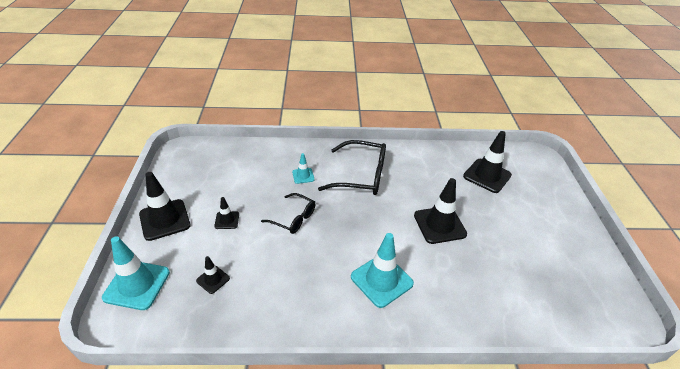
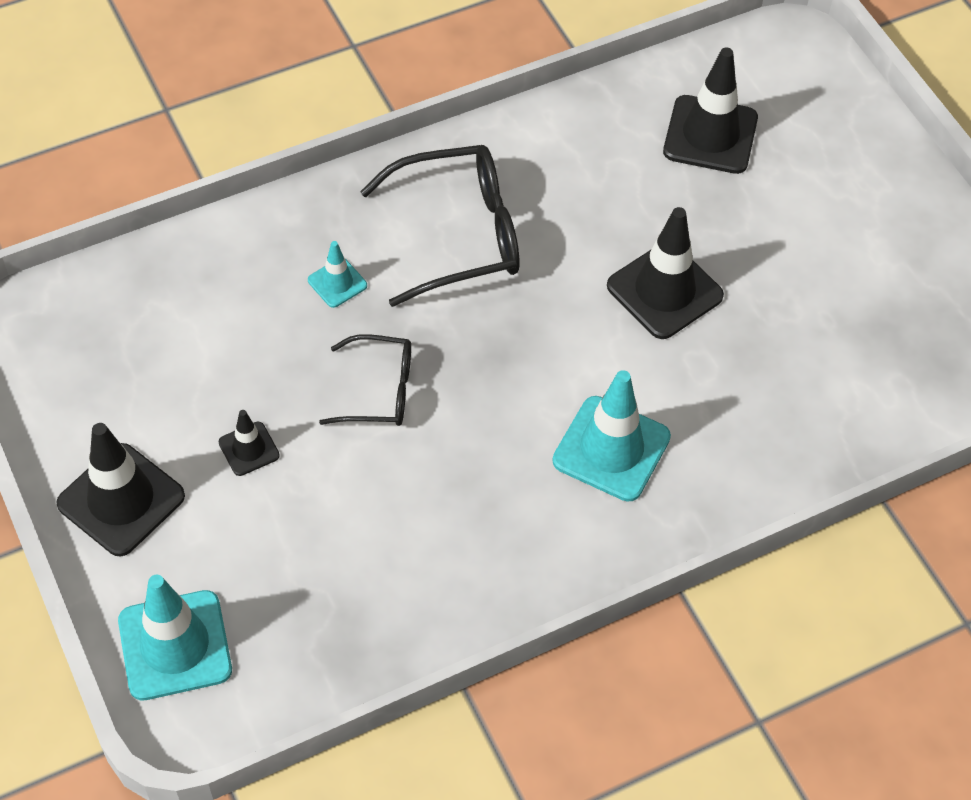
camera: 25 degrees left, 15 degrees up
black traffic cone [196,256,230,294] -> none

